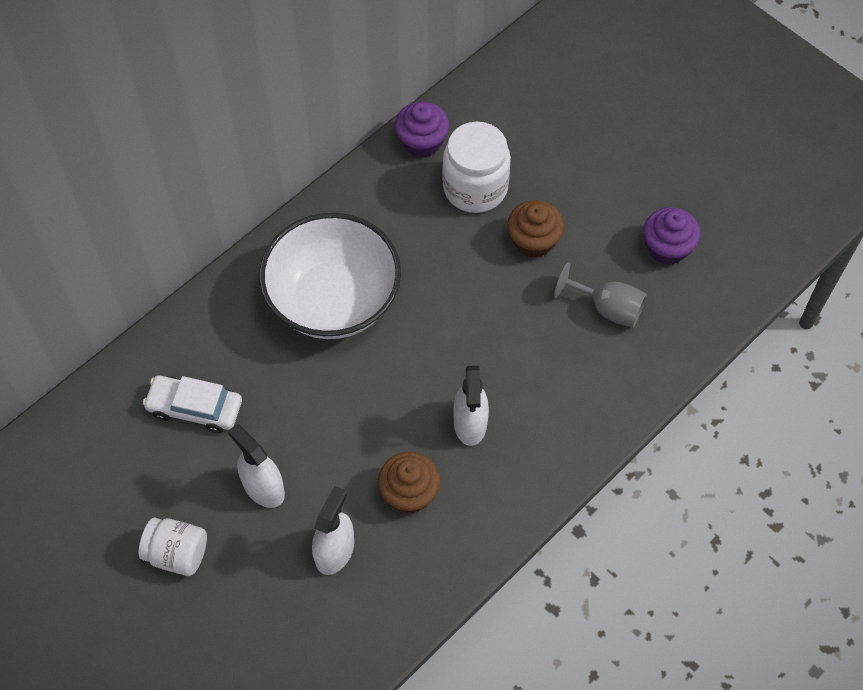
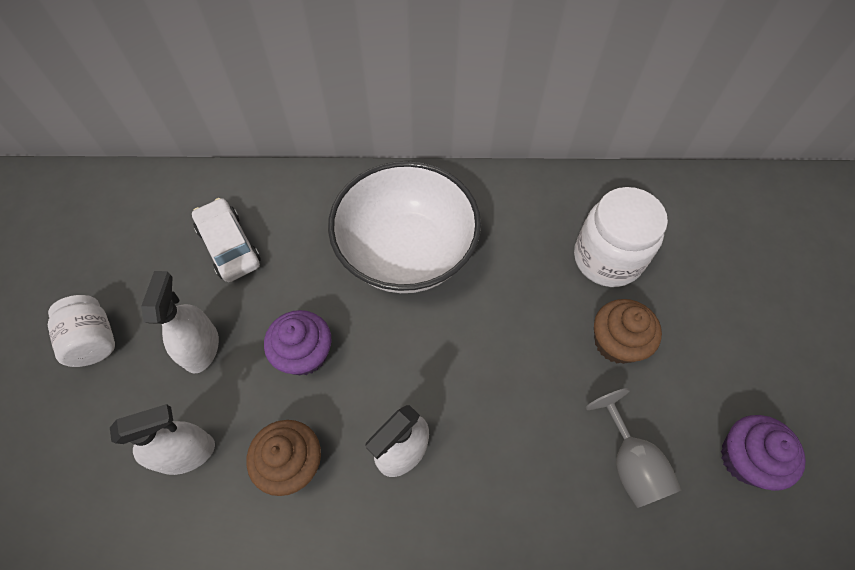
camera: 45 degrees right, 0 degrees up
purple cupcake [395,102,449,158] -> purple cupcake moved to [264,310,331,376]

